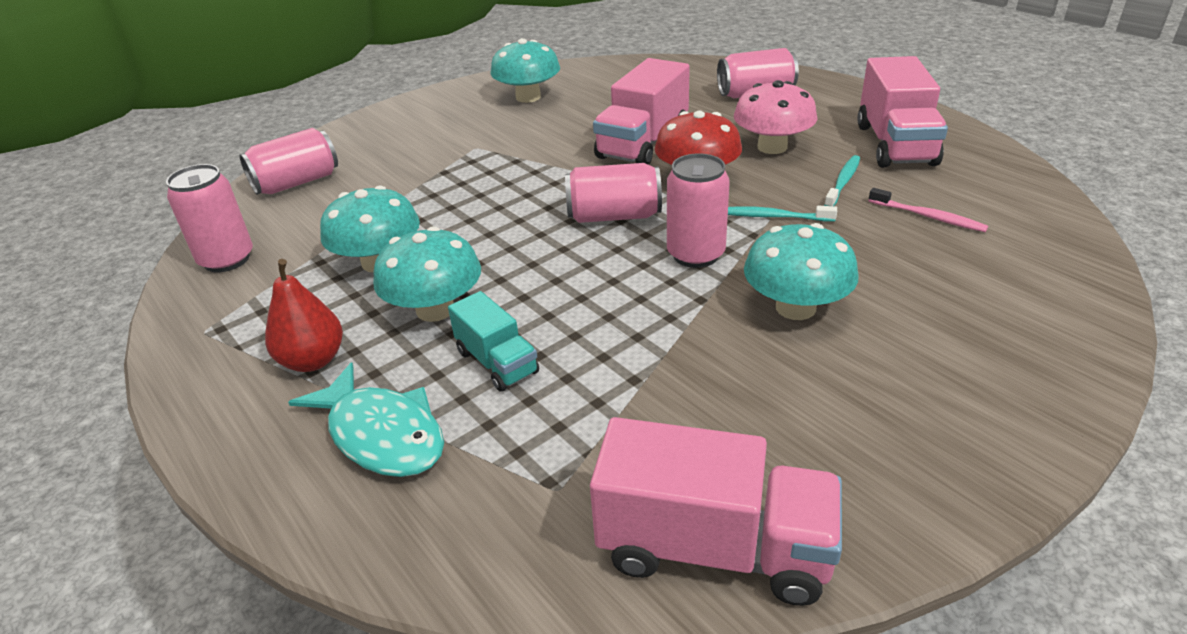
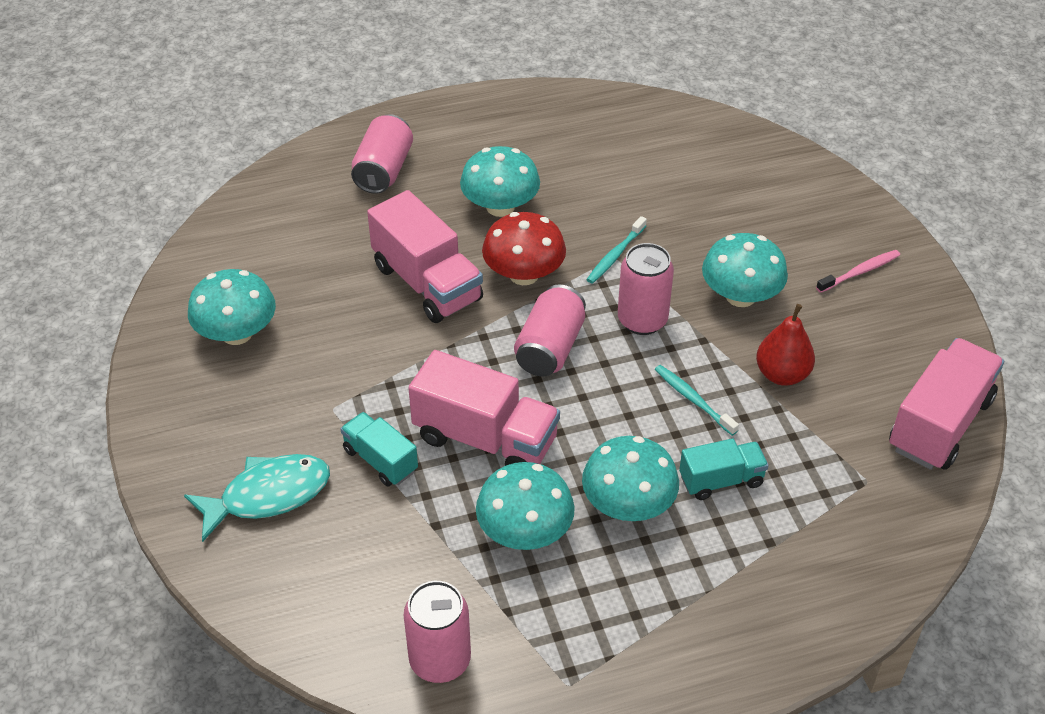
camera: 70 degrees left, 10 degrees up
pink can [239,128,338,195] -> none
red pear [265,259,343,372] -> red pear moved to [756,304,815,386]
turquoise fish [288,362,444,477] -> turquoise fish moved to [184,454,330,542]
pink mushroom [734,80,817,154] -> turquoise mushroom [460,146,540,217]
turquoise toothbrush [824,155,860,206] -> turquoise toothbrush moved to [655,365,739,436]
pink truck [857,56,948,168] -> pink truck moved to [408,350,560,466]
pink toothbrush [868,188,988,232] -> pink toothbrush moved to [816,250,900,293]
none -> turquoise truck [341,412,418,486]

